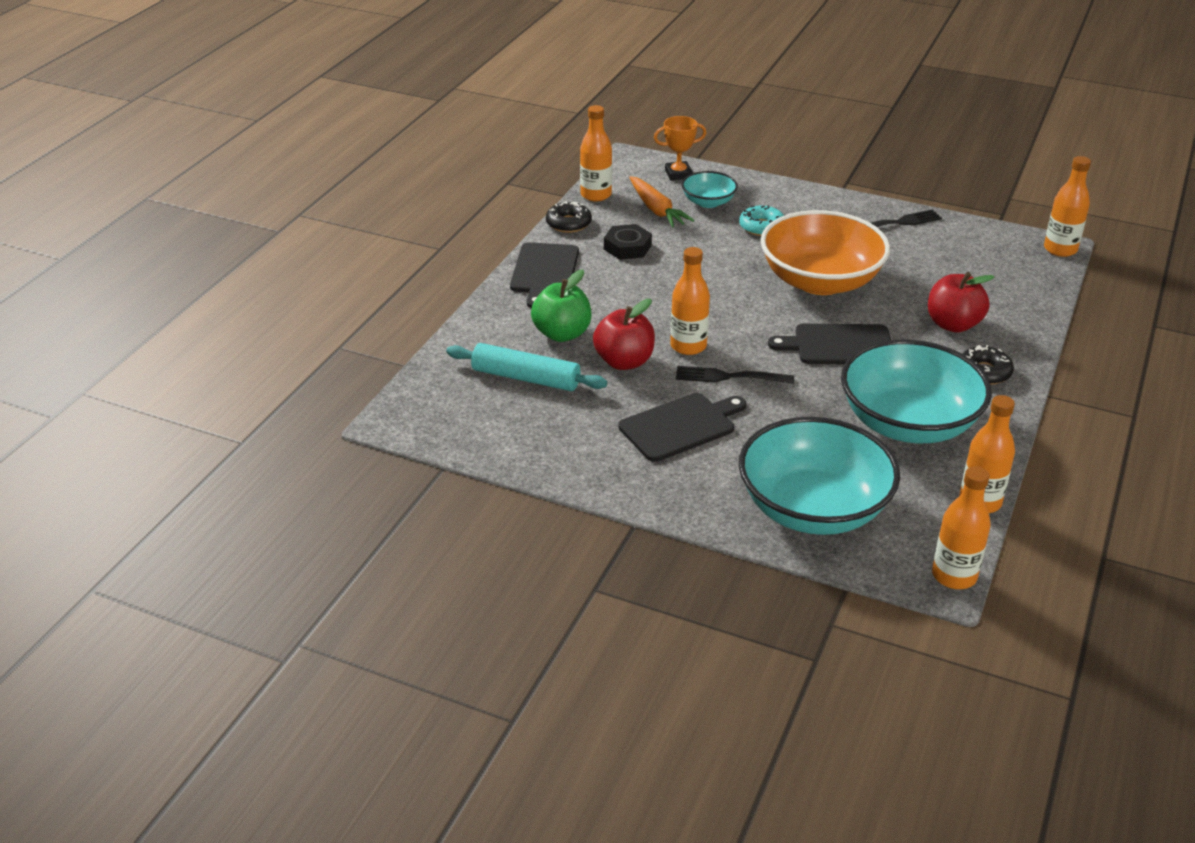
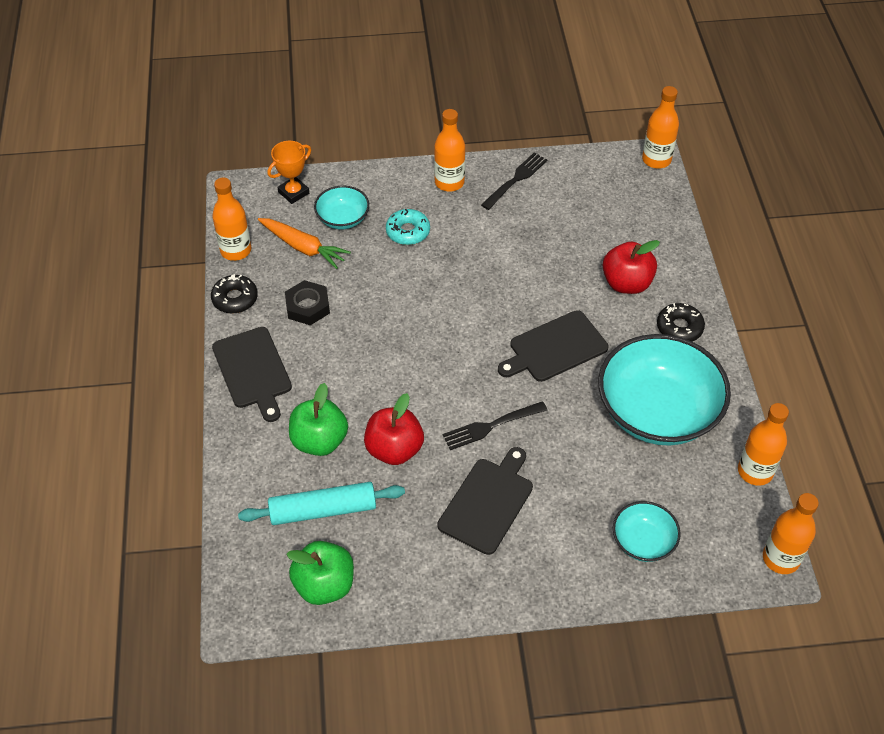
camera: 30 degrees left, 15 degrees up
orange bottle [670,247,710,355] -> orange bottle moved to [434,109,465,192]
turquoise bowl [739,417,900,535] -> turquoise bowl [613,501,681,562], size x0.48
orange bowl [760,210,890,295] -> none
none -> green apple [286,541,354,605]

